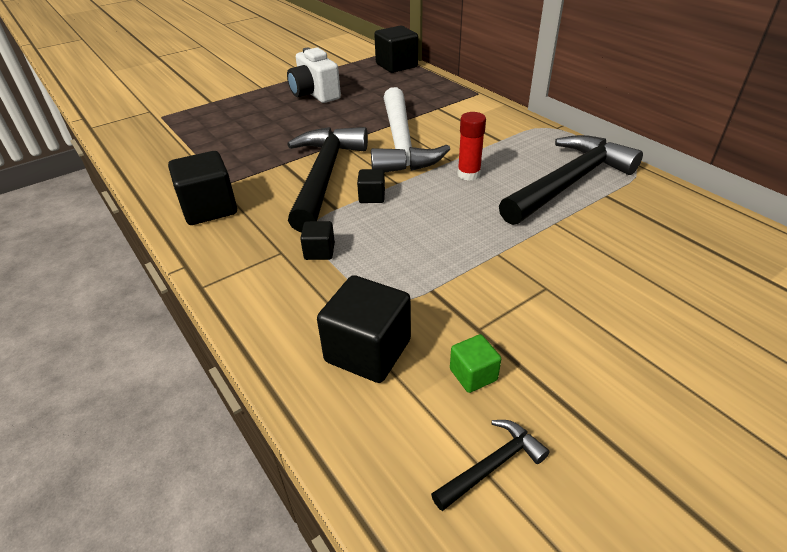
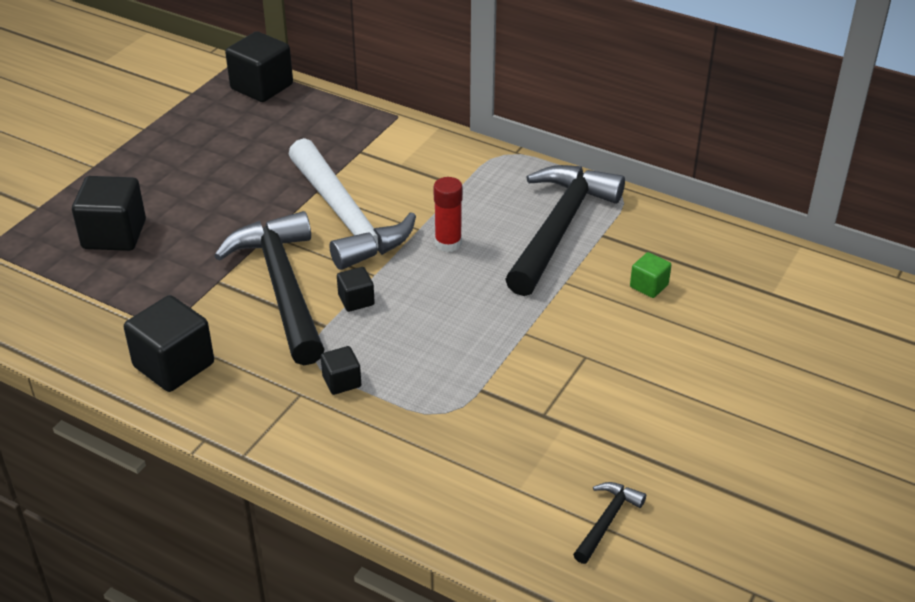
camera: 25 degrees left, 0 degrees up
white camera [287,48,341,103] -> none
black cube [317,275,411,383] -> black cube moved to [72,176,146,251]
green cube [450,334,501,393] -> green cube moved to [630,252,671,298]

